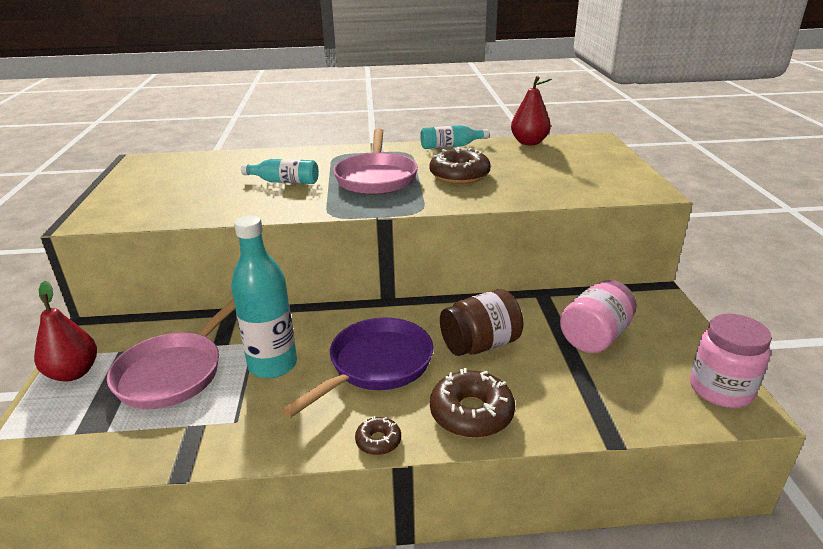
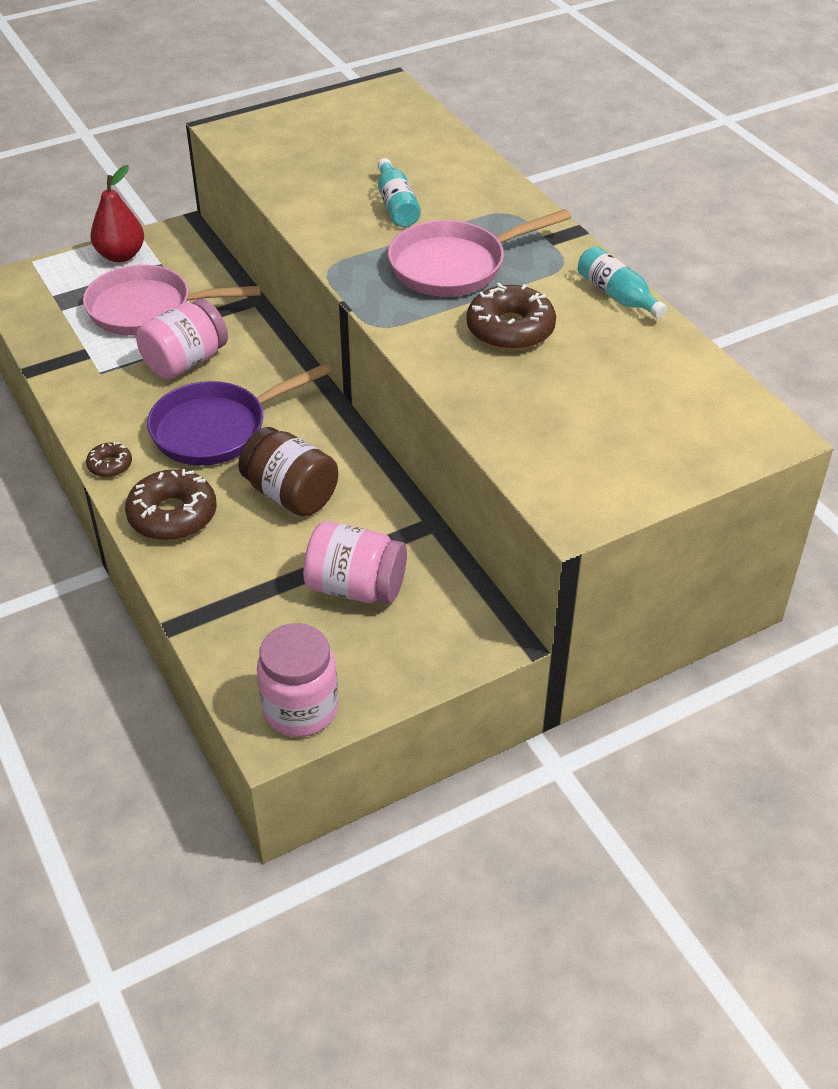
camera: 65 degrees right, 15 degrees up
turquoise bottle [231,215,297,378] -> pink jar [136,299,228,380]
purple pan [281,318,433,418] -> purple pan turned 135 degrees clockwise [147,363,331,466]
red pear [511,76,552,145] -> none

